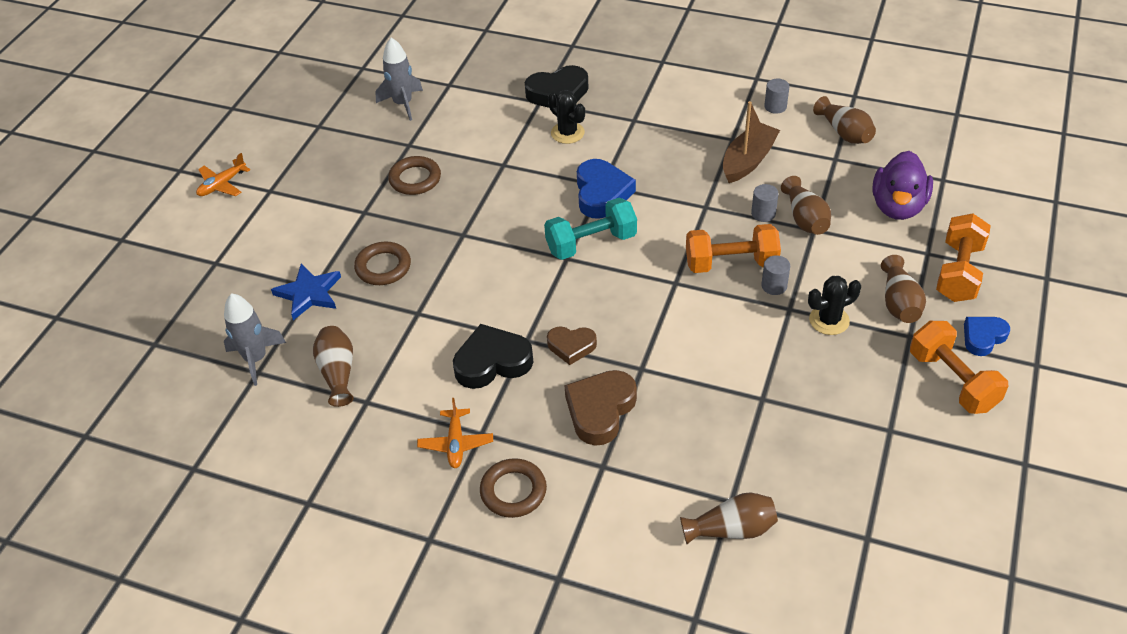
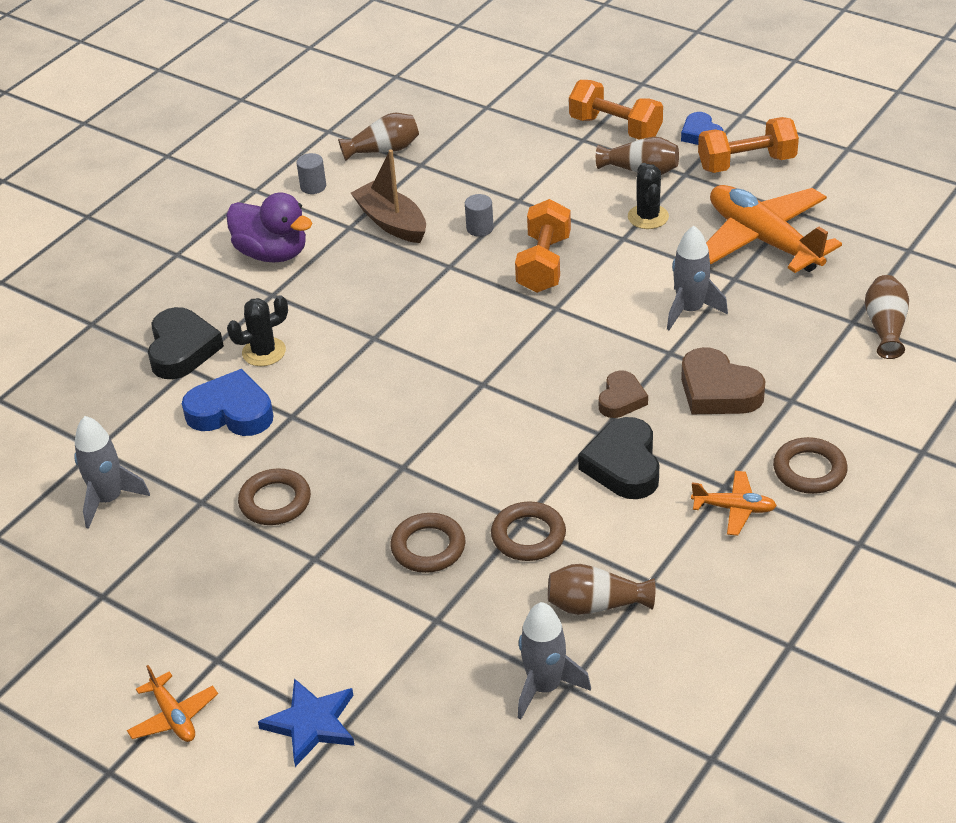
camera: 75 degrees left, 5 degrees down
blue star [271,264,341,320] -> blue star moved to [258,678,355,767]
turquoise dumbbell [544,198,637,260] -> none
blue heart [577,159,636,219] -> blue heart moved to [182,369,274,436]
grey cylinder [761,255,790,295] -> none
brown vase [781,176,831,235] -> none
purple duck [872,151,933,220] -> purple duck moved to [226,193,313,263]
none -> brown ring [491,501,566,561]
none -> grey rocket [667,226,728,330]
none -> orange plane [706,185,842,273]

